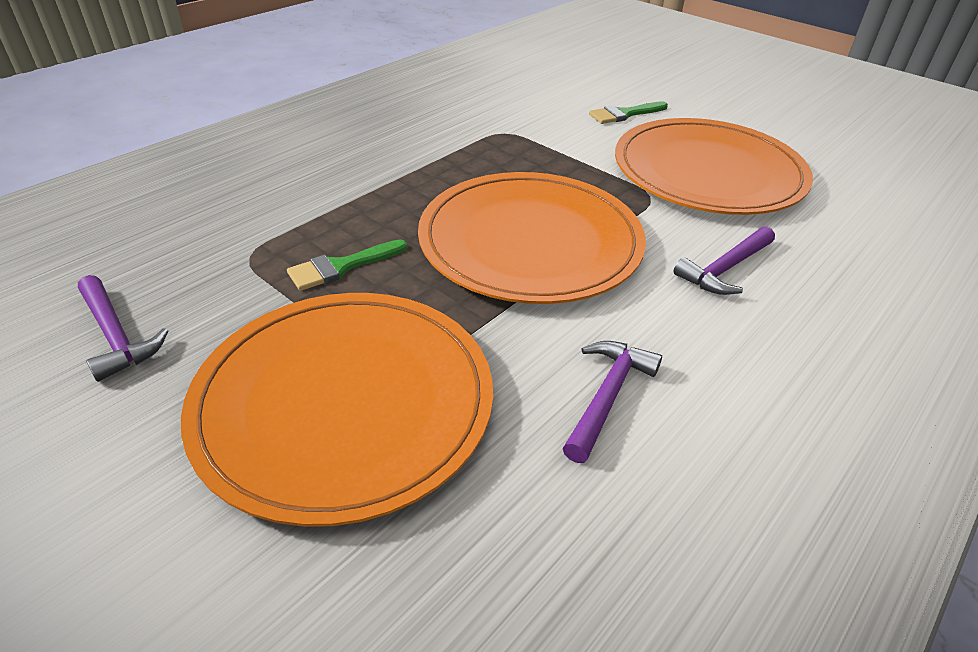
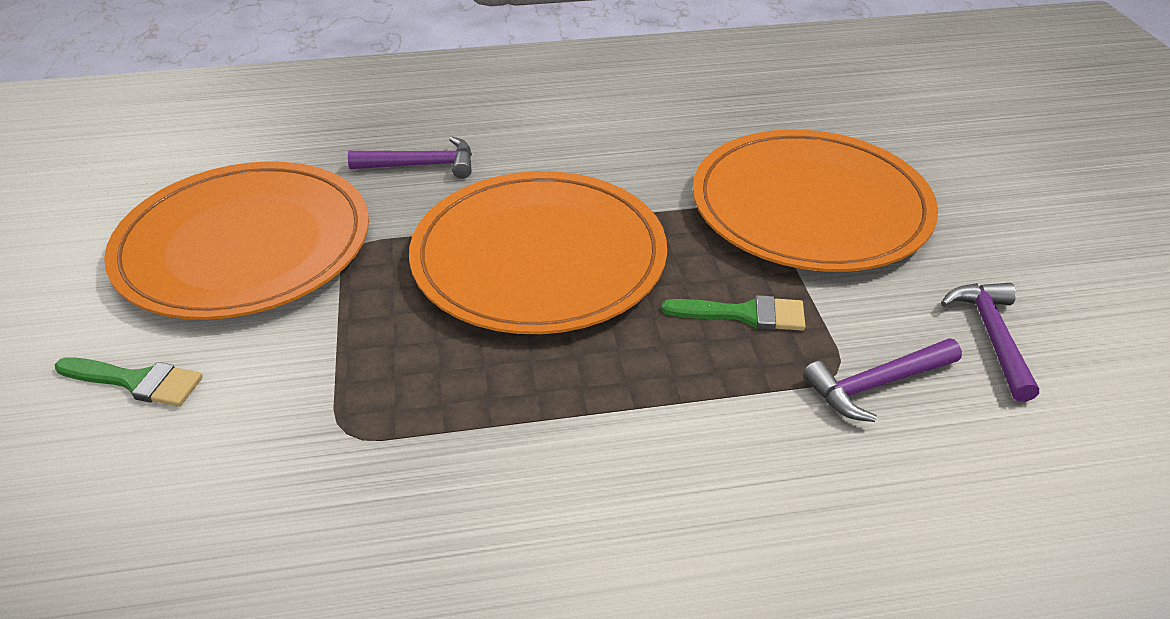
camera: 140 degrees left, 0 degrees up
purple hammer [563,341,662,463] -> purple hammer moved to [803,338,962,422]

